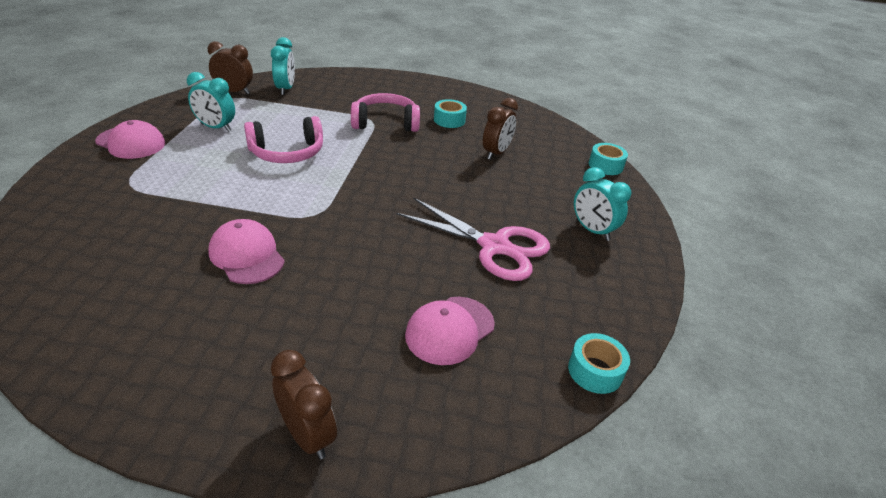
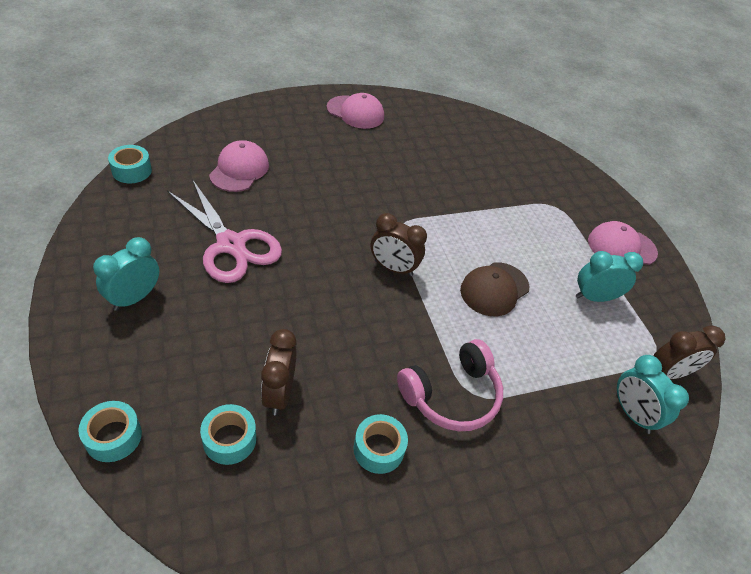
camera: 150 degrees right, 10 degrees up
pink cap [208,219,285,284] -> pink cap moved to [327,93,384,129]
pink headphones [244,116,323,163] -> brown cap [460,262,529,316]
brown clock [271,350,337,459] -> brown clock moved to [371,213,427,276]
pink scissors [396,197,550,281] -> pink scissors turned 135 degrees counterclockwise [167,180,282,283]
turquoise clock [574,167,631,241] -> turquoise clock turned 75 degrees counterclockwise [93,237,159,311]
none -> turquoise tape [200,404,256,465]

